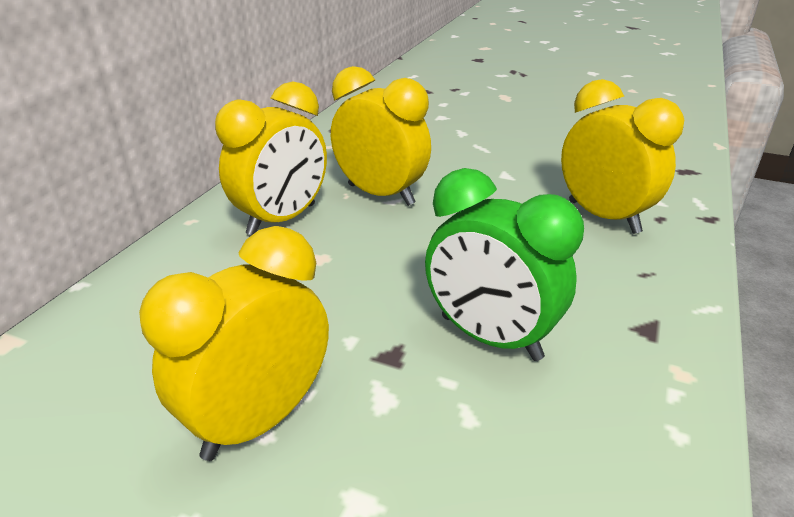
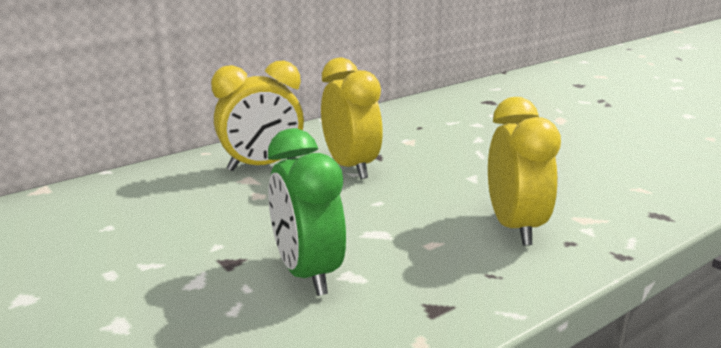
camera: 30 degrees right, 10 degrees down
yellow clock [139,226,329,461] -> none

